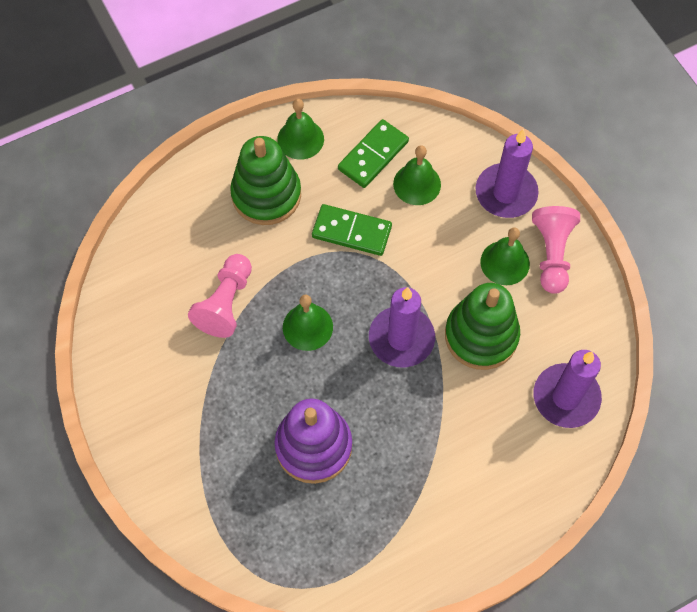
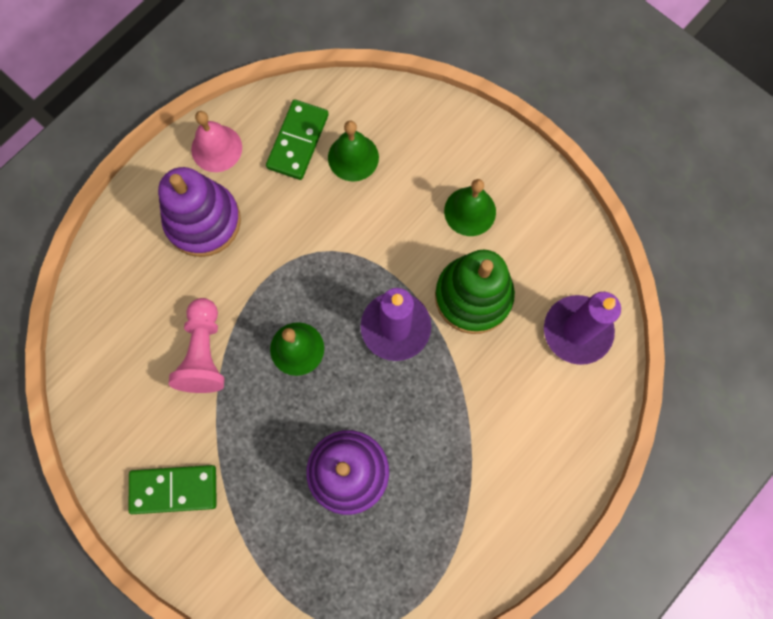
camera: 20 degrees left, 10 degrees up
green stacking toy [230,136,301,225] -> purple stacking toy [158,167,241,257]
green bell [277,99,324,160] -> pink bell [191,111,242,172]
green domino [312,204,392,256] -> green domino moved to [128,465,217,514]
purple candle [476,129,539,218] -> none
pink pawn [532,206,580,294] -> none

